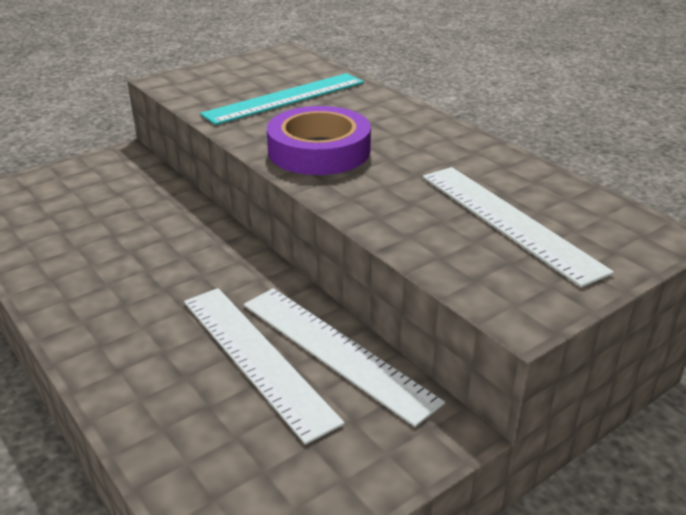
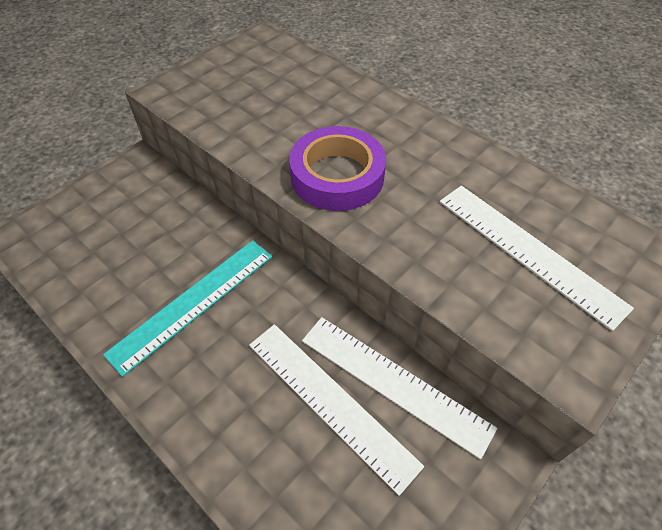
camera: 10 degrees left, 20 degrees up
turquoise ruler [200,73,364,125] -> turquoise ruler moved to [103,240,272,377]

